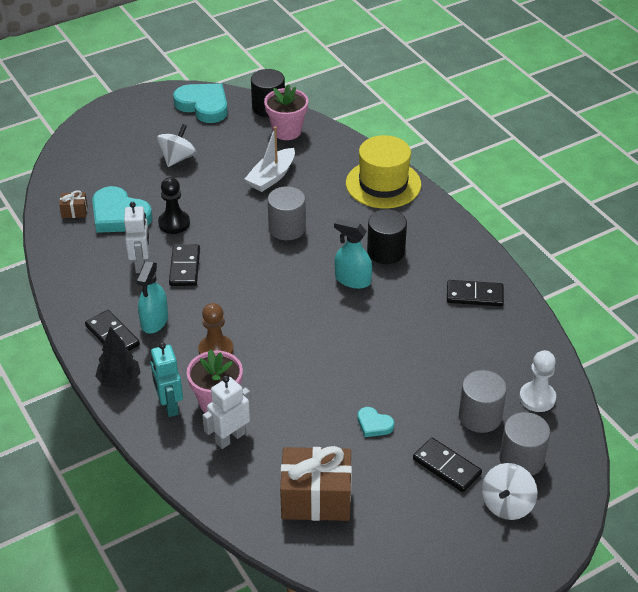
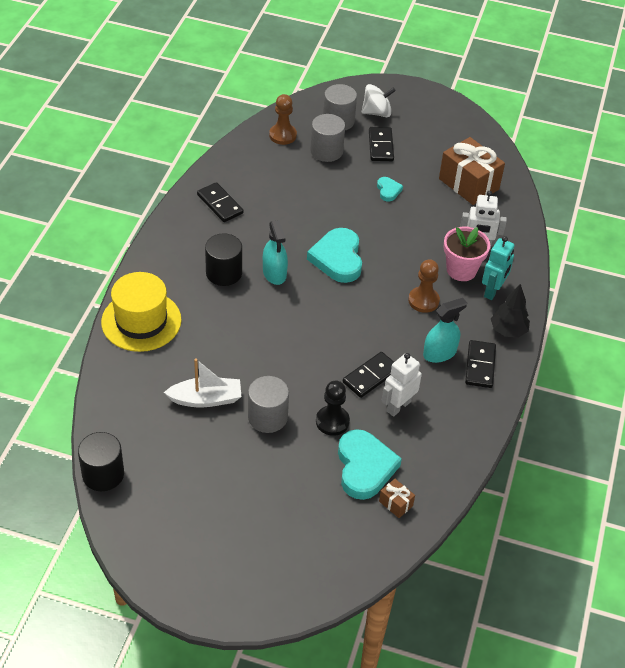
camera: 135 degrees left, 5 degrees up
white spinning top [157,124,197,167] -> none
turquoise heart [173,83,228,123] -> turquoise heart moved to [307,228,362,283]
pink flower pot [264,84,308,140] -> none
grey cylinder [268,186,306,240] -> grey cylinder moved to [248,376,289,433]
white pawn [519,350,556,412] -> brown pawn [269,94,297,145]

